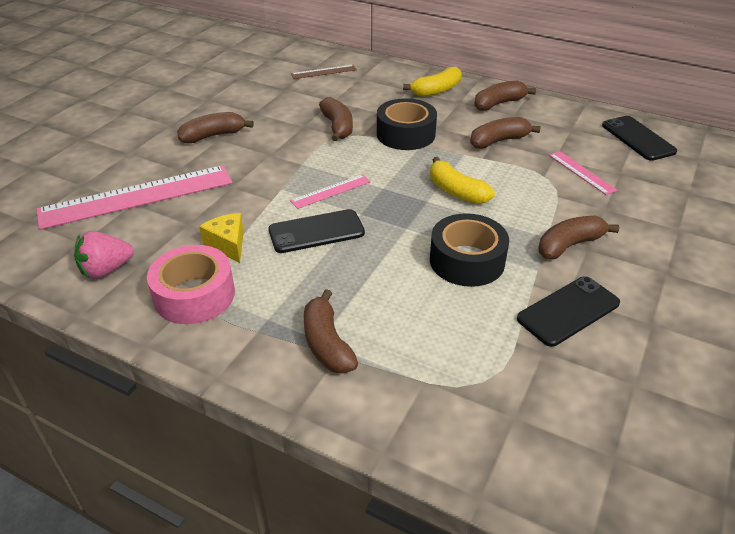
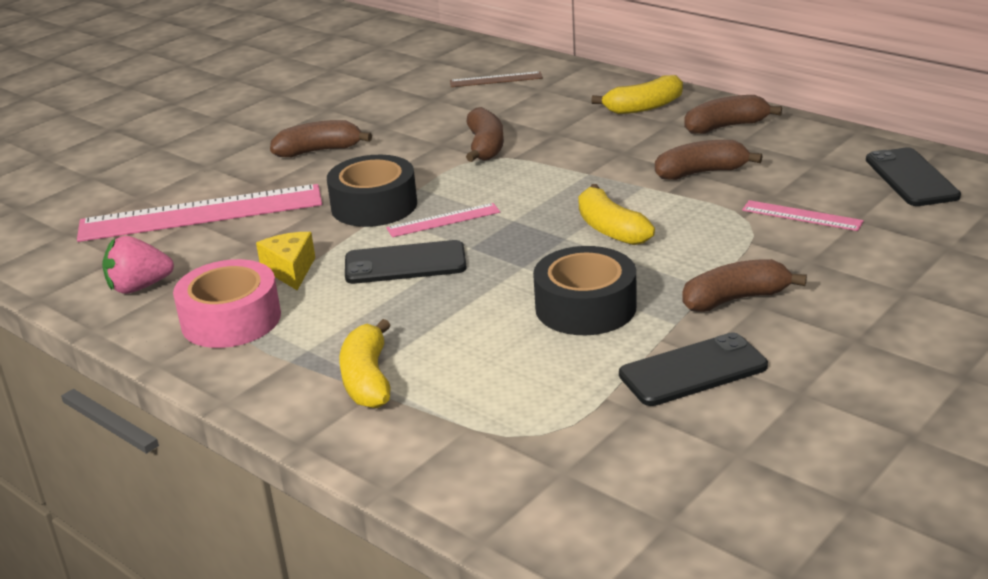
camera: 15 degrees right, 10 degrees down
brown banana [304,289,358,374] -> yellow banana [339,319,391,408]
black tape [377,98,437,150] -> black tape moved to [327,155,417,227]
pink ruler [549,151,617,195] -> pink ruler turned 45 degrees counterclockwise [742,200,864,231]

